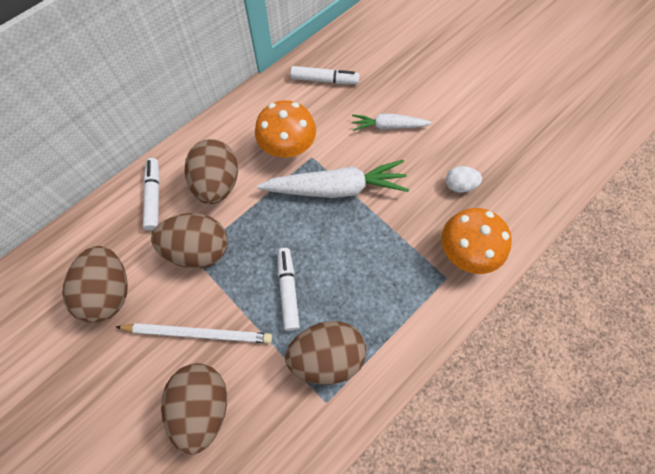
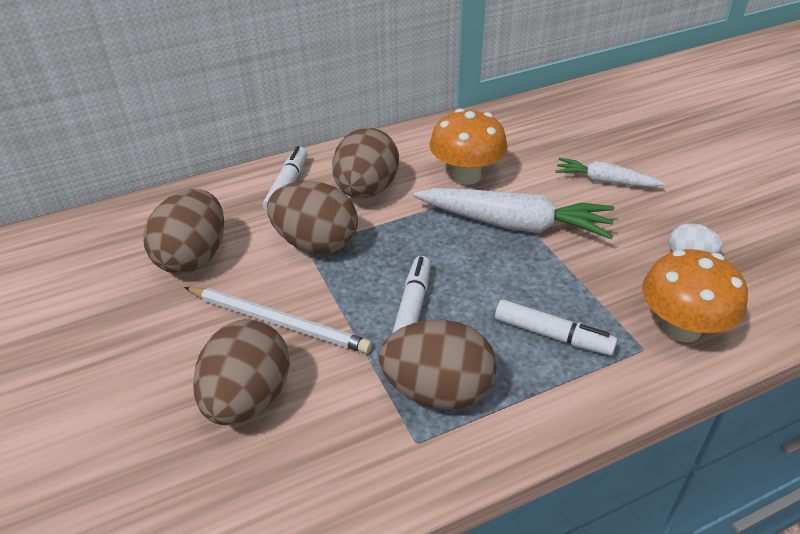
camera: 20 degrees right, 25 degrees down
white marker [290,66,360,84] -> white marker moved to [495,299,618,356]

